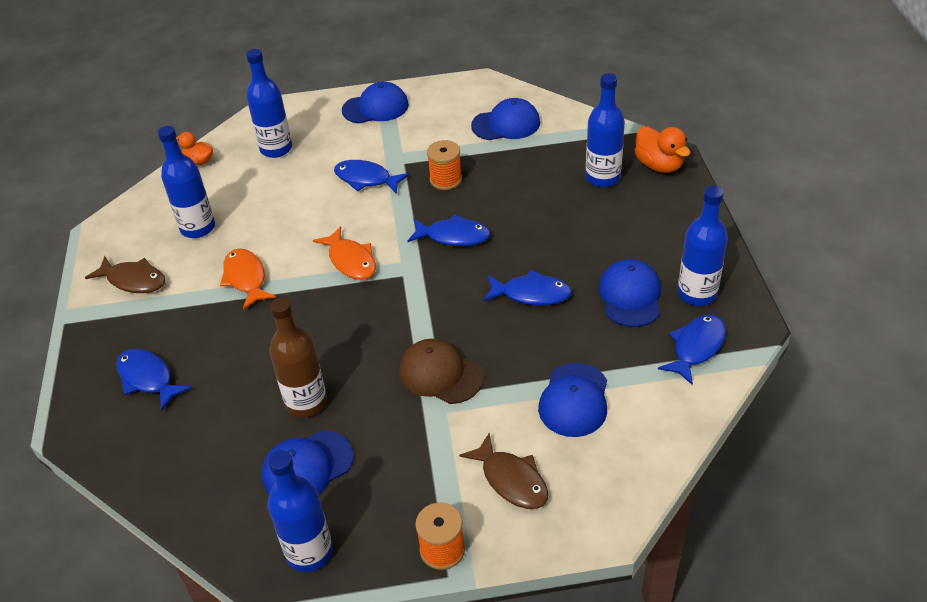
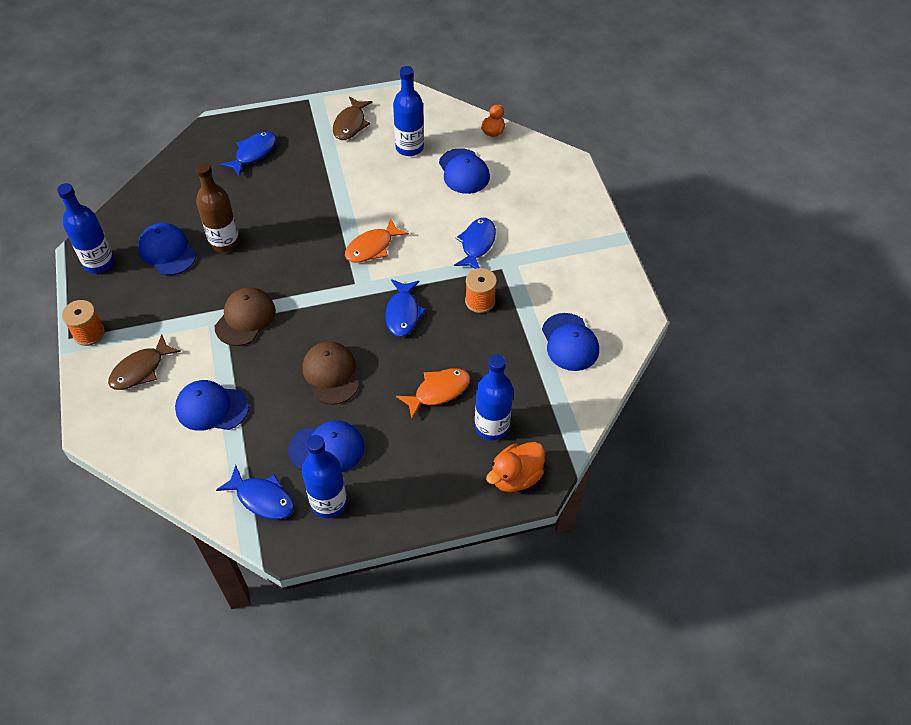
camera: 80 degrees right, 10 degrees up
orange fish [220,248,276,310] -> orange fish moved to [396,368,470,419]
blue bottle [246,49,292,158] -> none
blue cap [342,82,409,124] -> blue cap moved to [439,148,490,194]
blue fish [483,270,572,306] -> brown cap [302,341,359,405]

